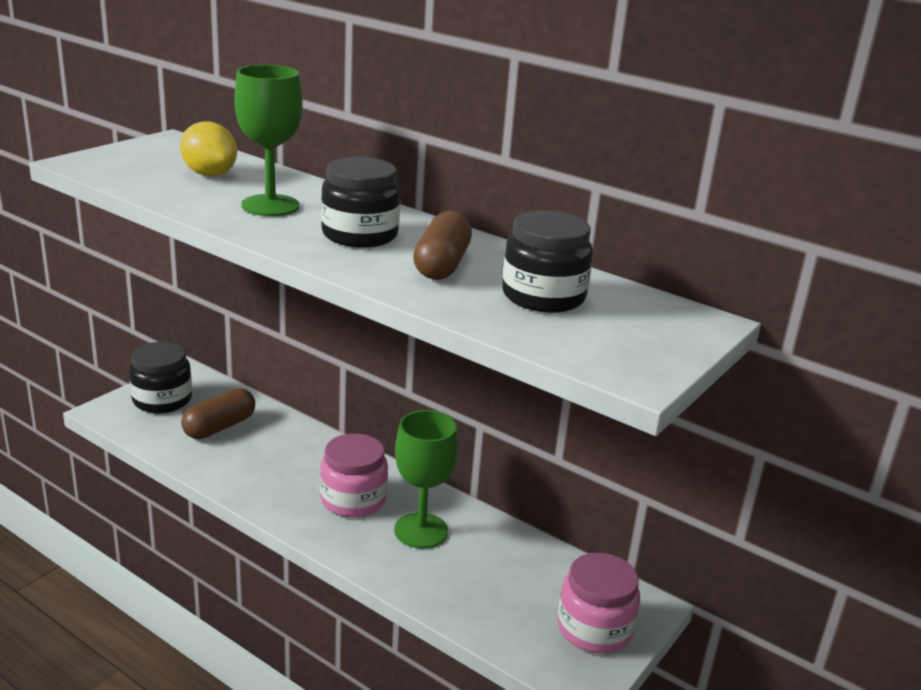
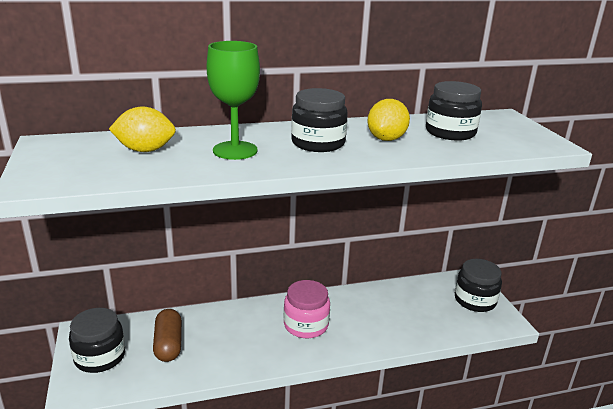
camera: 50 degrees left, 0 degrees up
green goblet [394,410,458,549] -> none
brown capsule [413,211,472,280] -> yellow lemon [367,99,410,141]
pink jar [557,553,640,653] -> black jar [455,259,502,312]

